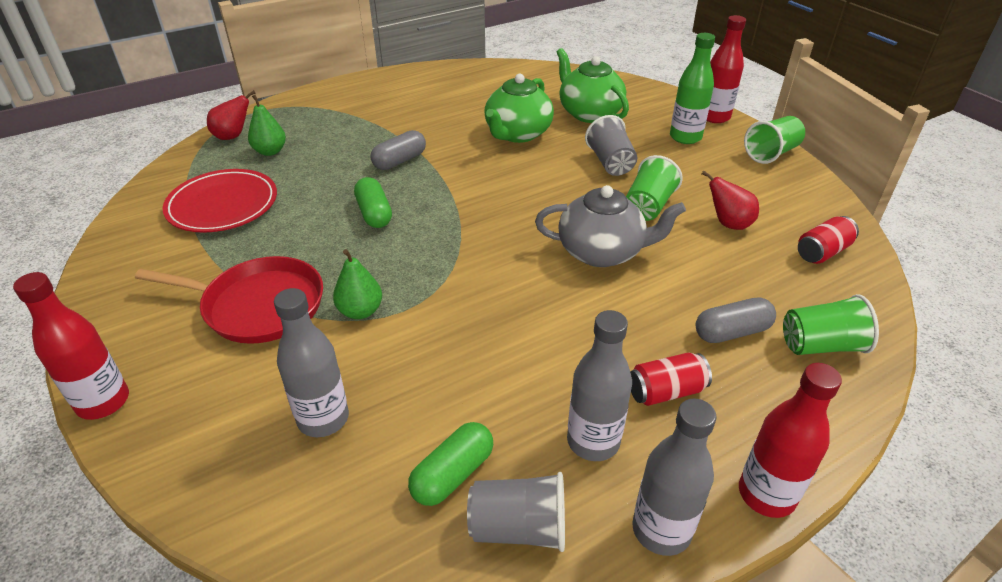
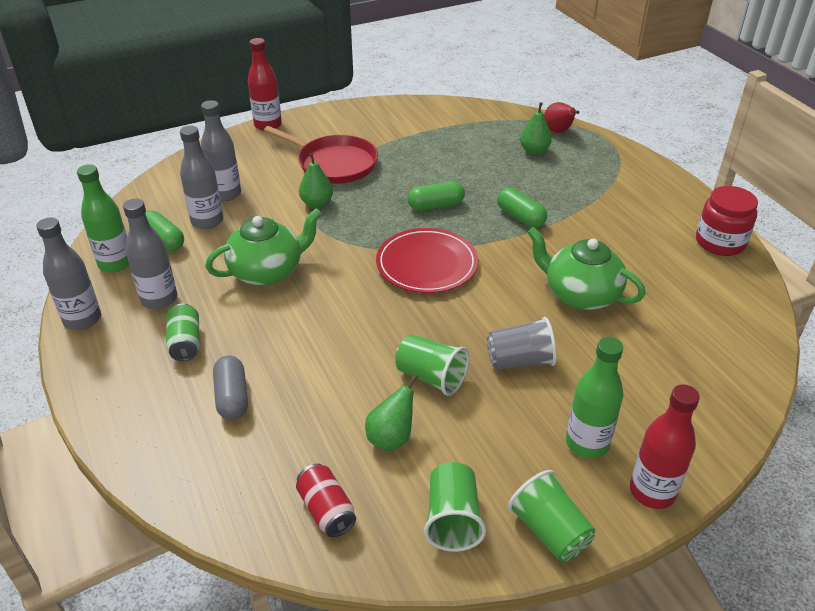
camera: 95 degrees right, 0 degrees up
red pan [135,256,323,344] -> red pan turned 75 degrees counterclockwise [264,126,378,184]
red plate [163,169,277,233] -> red plate moved to [376,228,478,293]
grey capsule [370,130,426,170] -> green capsule [497,188,547,228]
grey cup [467,472,565,552] -> green bottle [77,164,129,272]
grey teapot [535,185,686,267] -> none
green teapot [557,48,629,123] -> green teapot moved to [205,208,322,286]
red can [630,352,712,406] -> green can [166,303,200,361]
red pear [702,170,759,230] -> green pear [365,374,418,451]
red bottle [739,363,842,518] -> none
green cup [783,294,879,355] -> green cup moved to [424,462,486,552]
none -> grey bottle [180,125,223,229]
none -> red jar [696,186,758,256]

